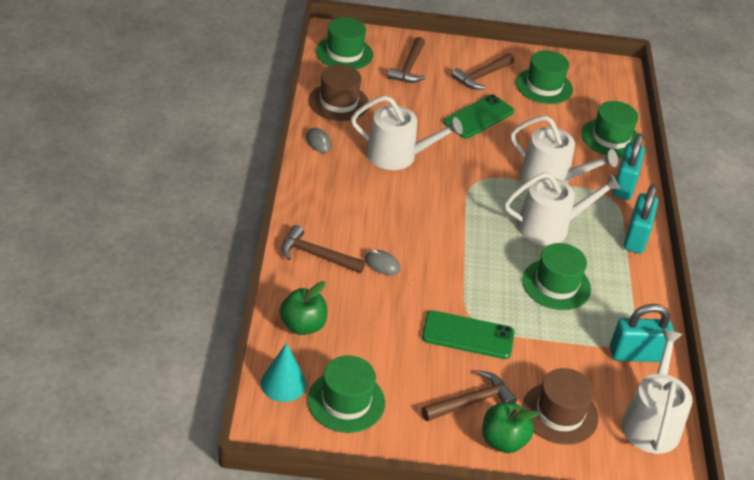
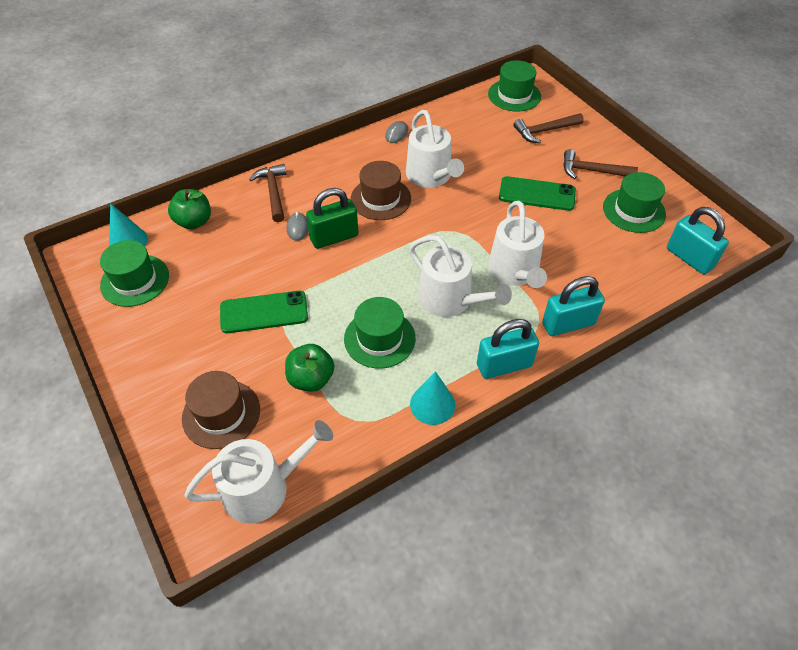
camera: 60 degrees right, 10 degrees up
brown hat [309,65,369,121] -> brown hat moved to [351,161,411,220]
green phone [422,310,515,359] -> green phone turned 75 degrees counterclockwise [220,291,308,333]
brown hammer [422,371,517,421] -> none
green apple [482,403,539,453] -> green apple moved to [285,344,334,392]
green hat [581,101,638,158] -> none
turquoise padlock [610,304,674,362] -> turquoise padlock moved to [667,207,729,274]
none -> green padlock [306,188,358,249]
none -> turquoise cone [410,371,455,425]

